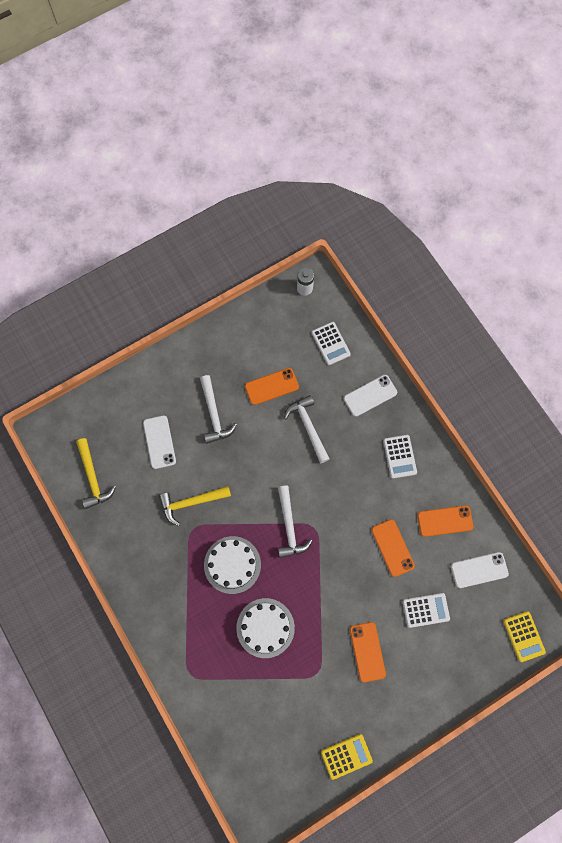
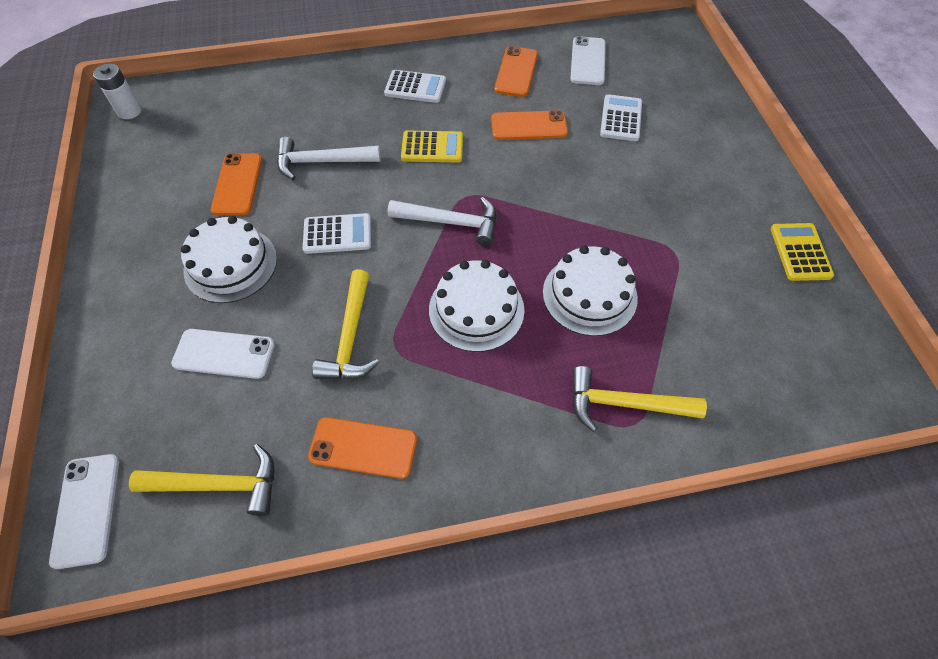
camera: 70 degrees left, 15 degrees down
white hammer [200,375,237,444] -> white cake [181,216,277,303]
white calculator [312,322,351,365] -> white calculator moved to [303,213,371,254]
white phone [344,375,397,417] -> white phone moved to [49,454,119,569]
orange phone [350,622,386,682] -> orange phone moved to [308,417,417,479]
yellow calculator [503,611,546,662] -> yellow calculator moved to [401,131,463,162]
none -> yellow hammer [572,366,707,432]

